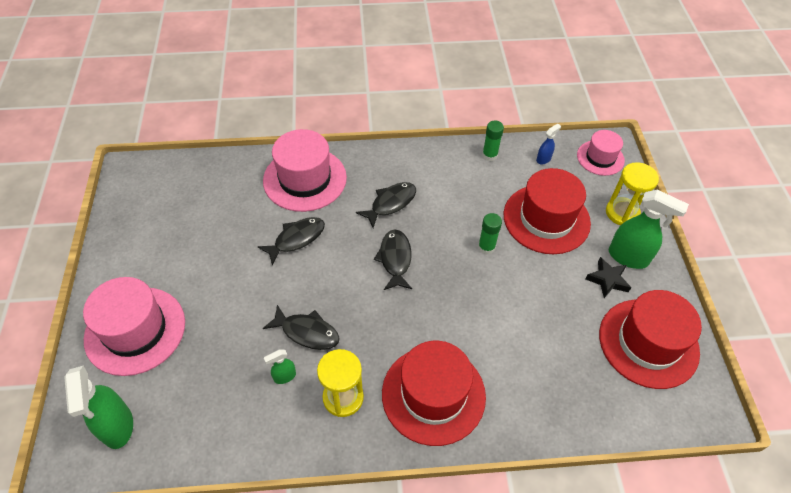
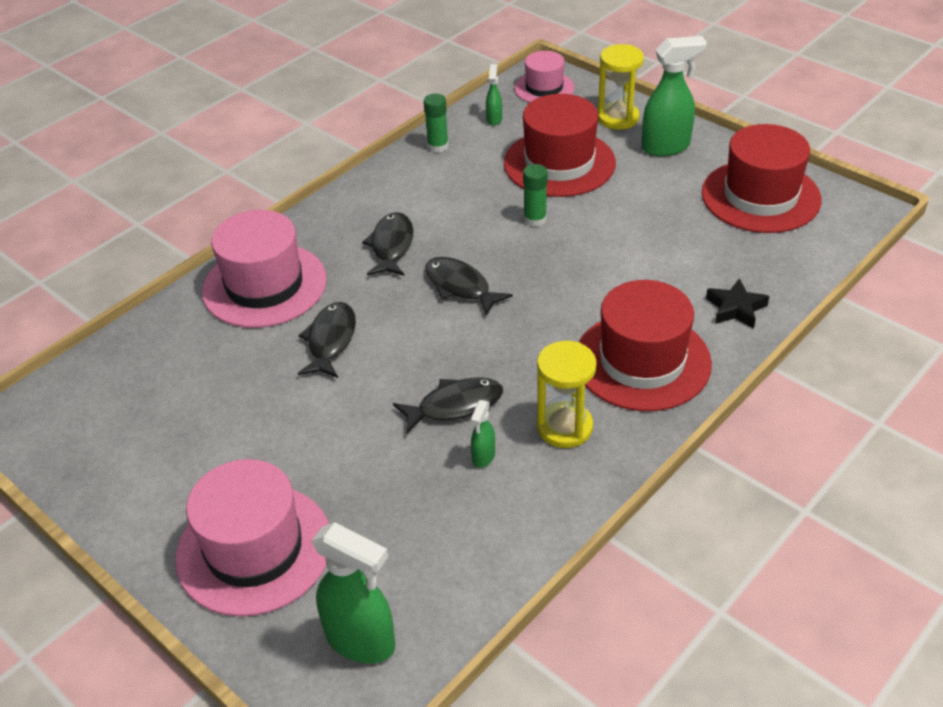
camera: 40 degrees left, 10 degrees down
blue spray bottle [536,123,561,165] -> green spray bottle [486,64,502,126]
black star [586,257,631,298] -> black star moved to [706,278,769,329]

